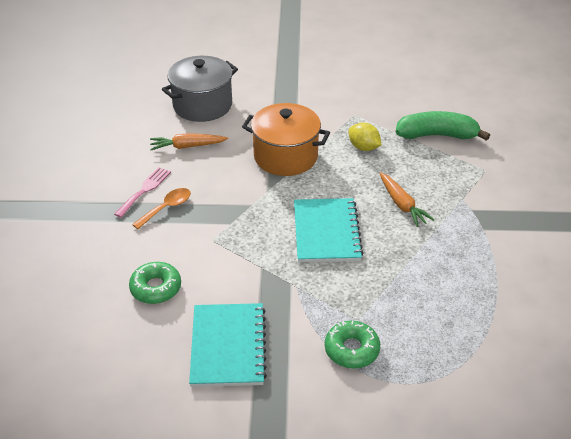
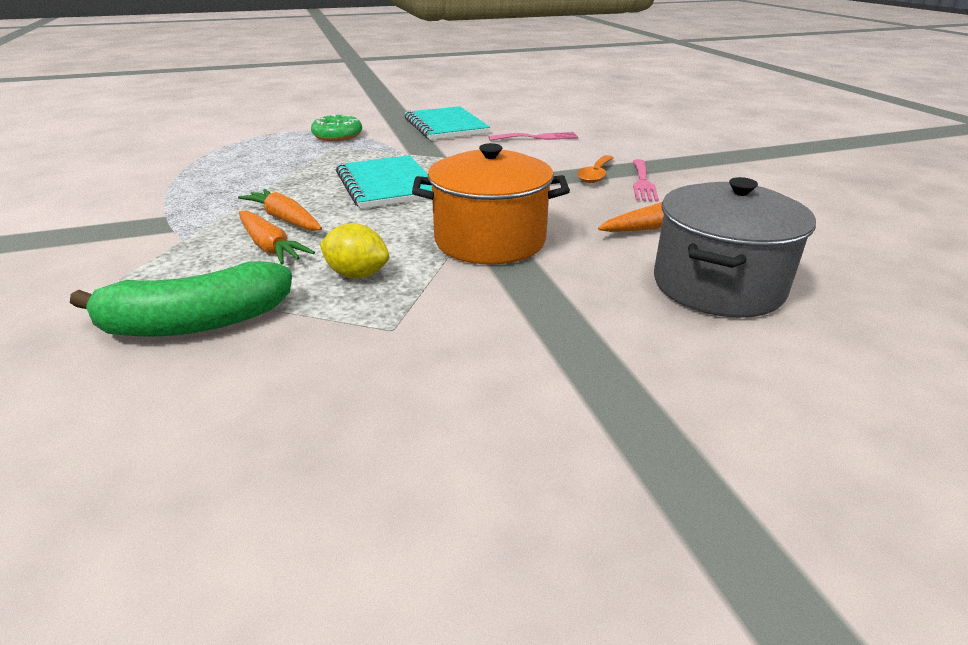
camera: 160 degrees right, 10 degrees down
green donut [129,262,181,304] -> pink fork [488,132,578,141]
none -> orange carrot [239,210,315,265]

